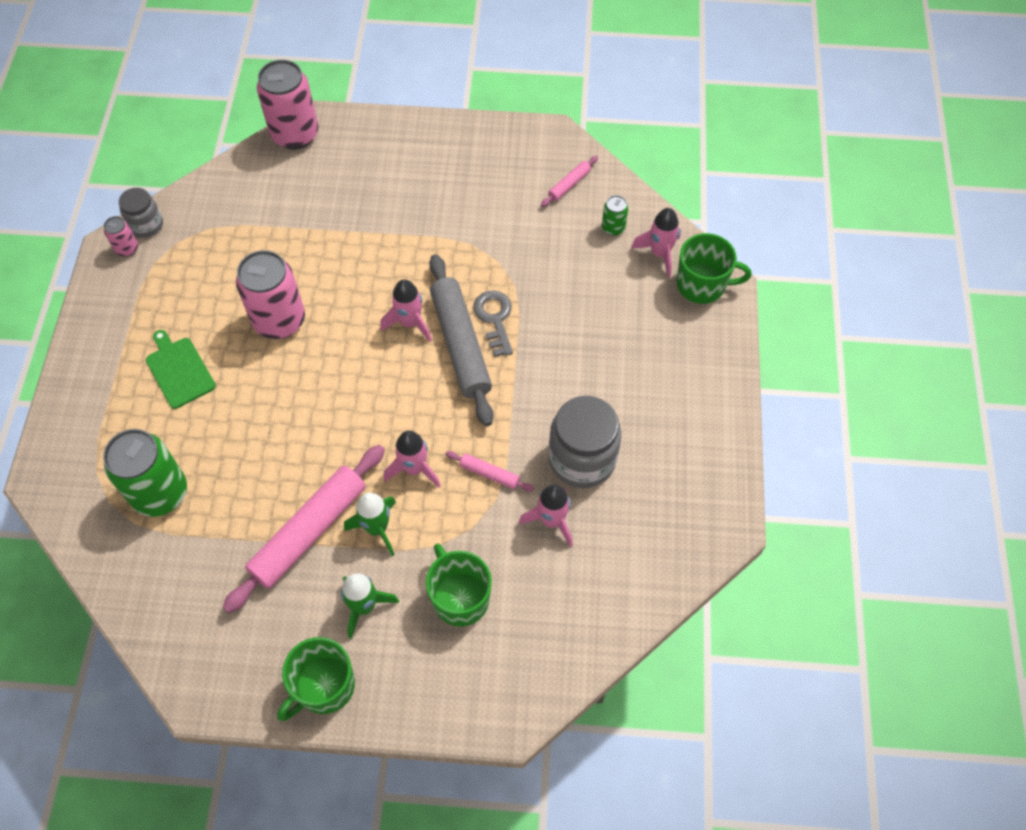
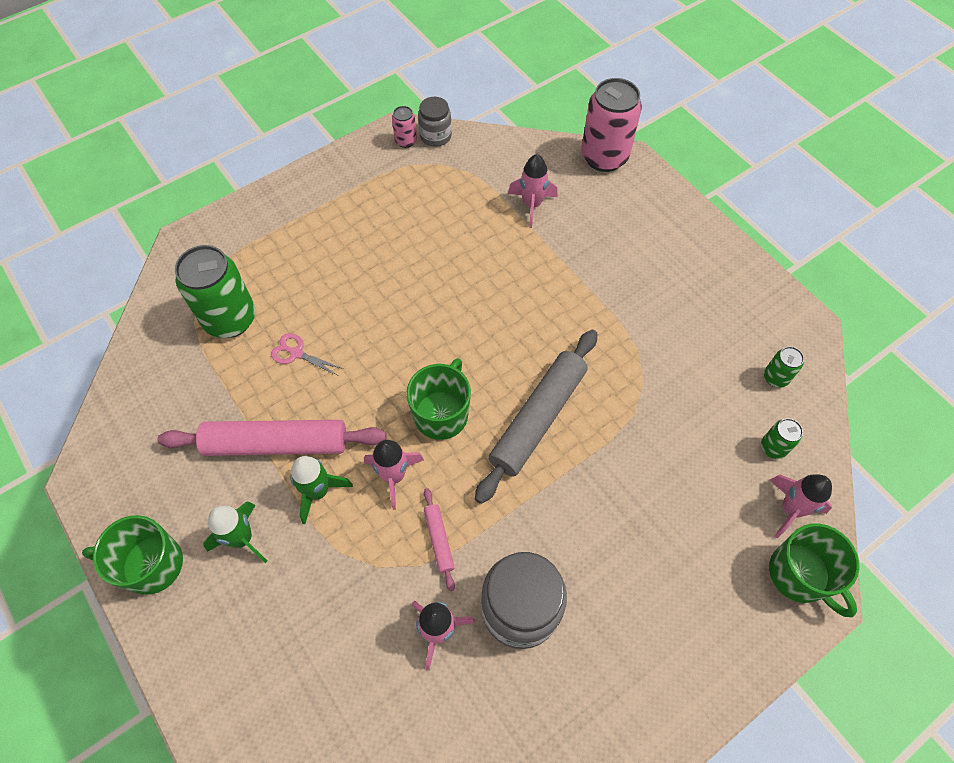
camera: 50 degrees right, 0 degrees up
green cutting board [146,330,216,409] -> none
pink can [236,250,305,339] -> none
pink rocket [380,279,432,342] -> pink rocket moved to [508,154,558,228]
green mug [426,543,492,627] -> green mug moved to [406,358,471,440]
grey key [473,290,513,357] -> none
pink rolling pin [541,156,598,207] -> green can [764,346,804,388]
none -> pink scissors [271,333,343,376]

